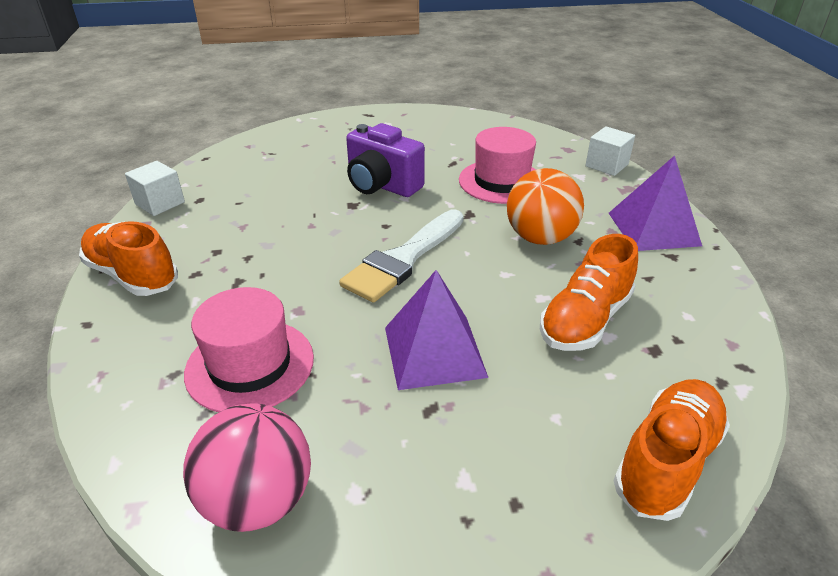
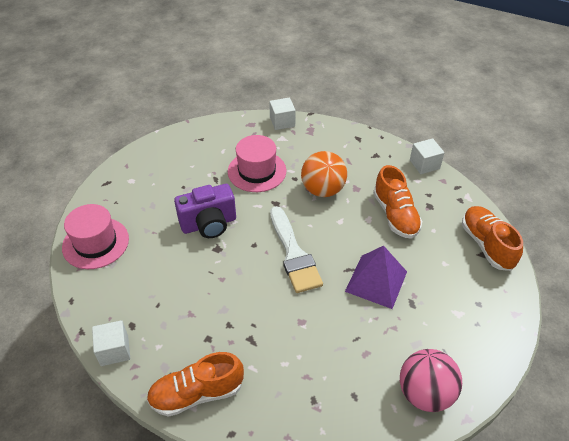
camera: 55 degrees left, 10 degrees up
pink hat [184,287,314,412] -> pink hat moved to [62,204,129,269]
purple pyramid [609,155,702,251] -> none
none -> white cube [410,138,445,174]

